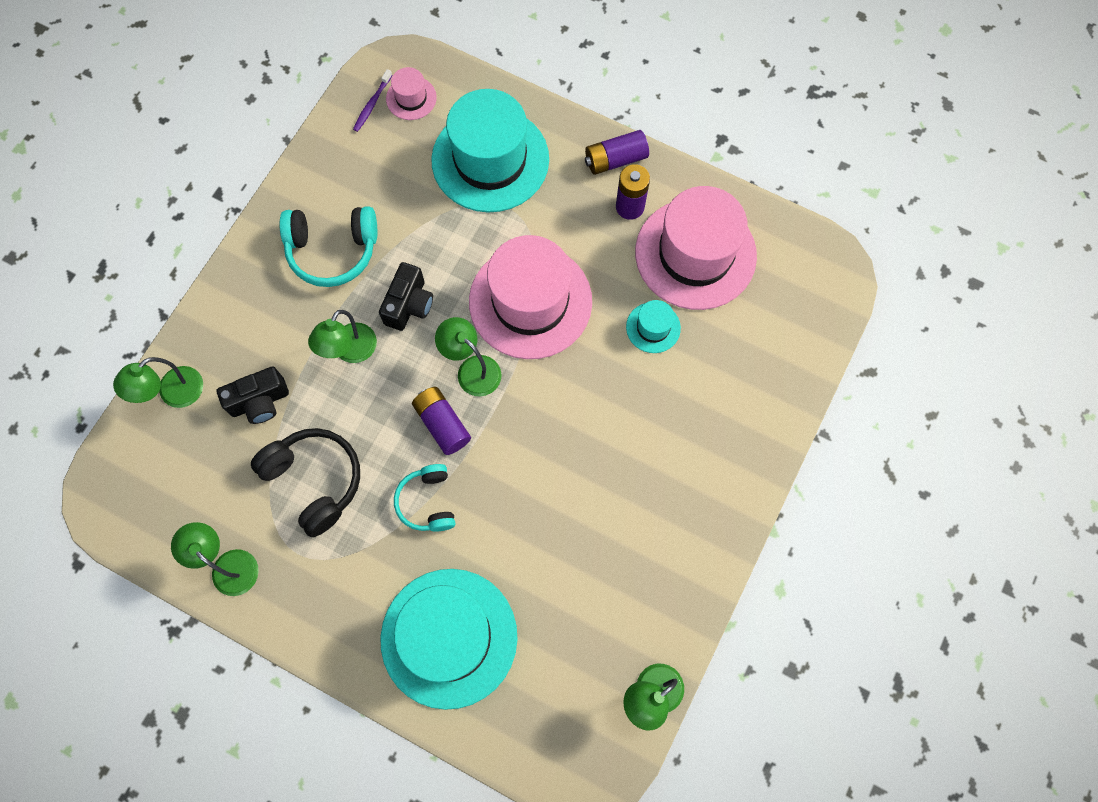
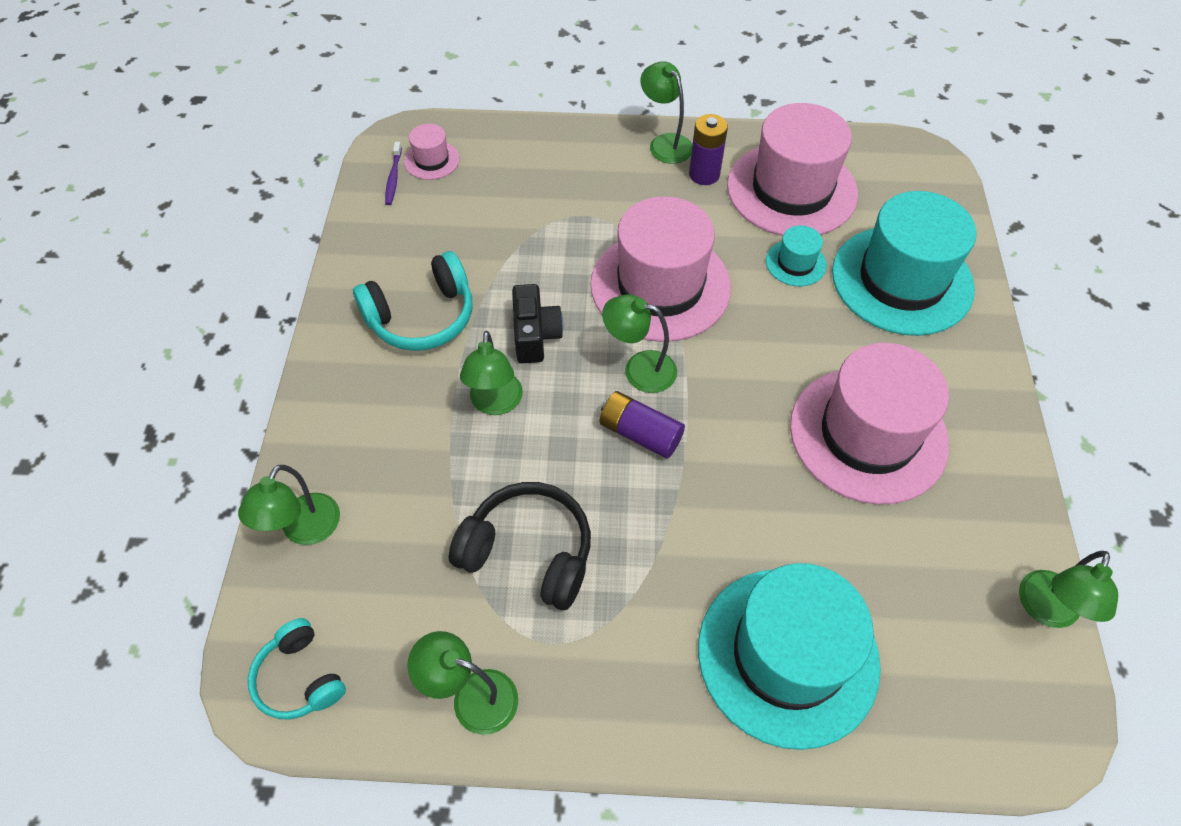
camera: 25 degrees left, 15 degrees down
black camera [216,366,289,424] -> none
turquoise headphones [394,464,456,532] -> turquoise headphones moved to [248,618,346,720]
turquoise hat [431,89,549,212] -> turquoise hat moved to [832,191,976,336]
purple battery [585,130,649,175] -> green lamp [640,61,692,164]
none -> pink hat [790,343,949,504]

